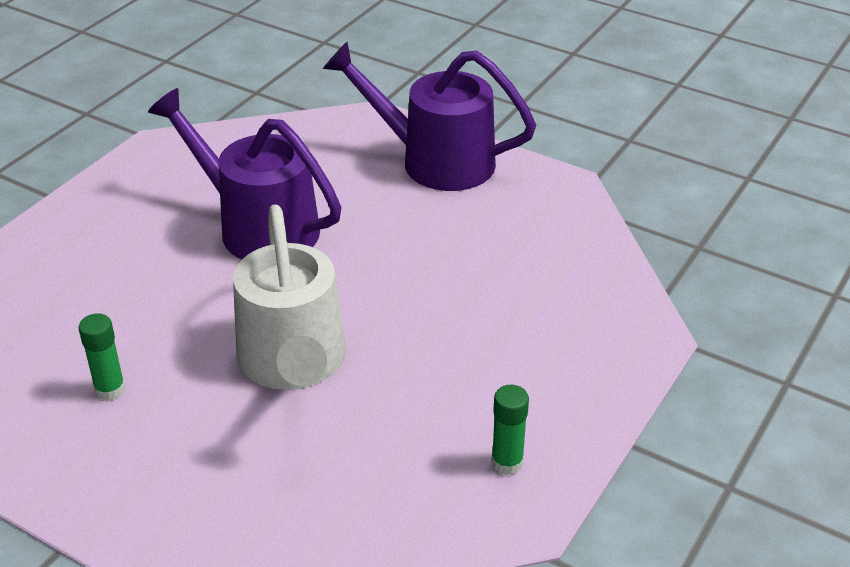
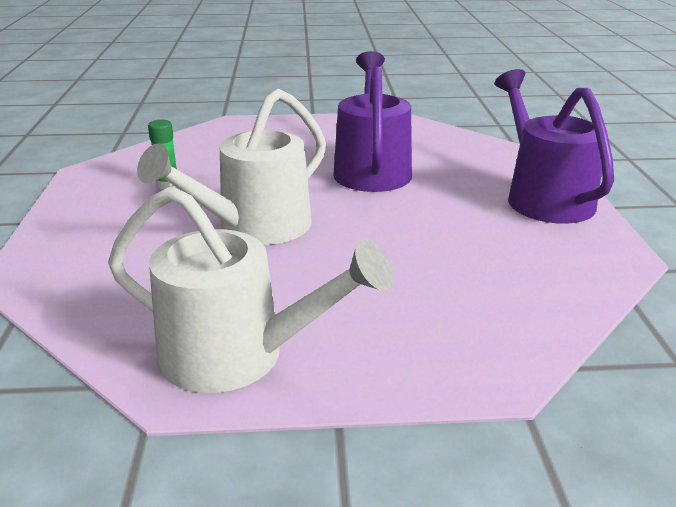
camera: 55 degrees right, 10 degrees down
green glue stick [492,385,529,475] -> white watering can [108,186,393,393]

